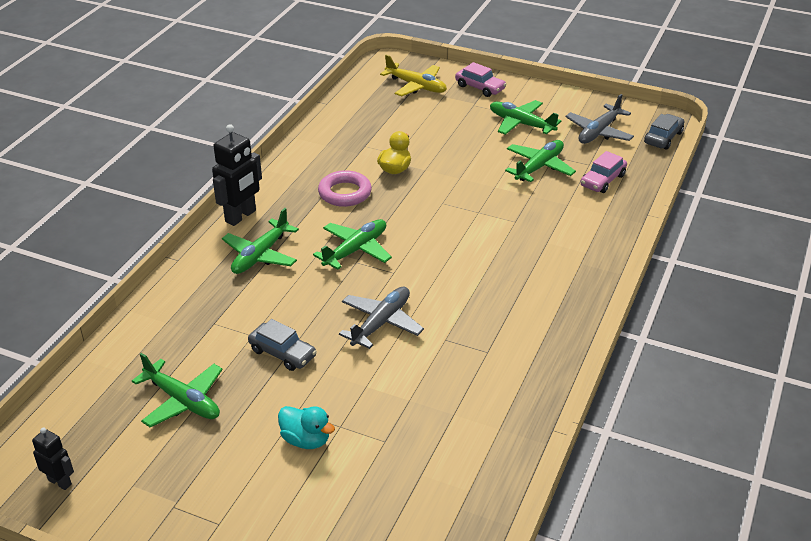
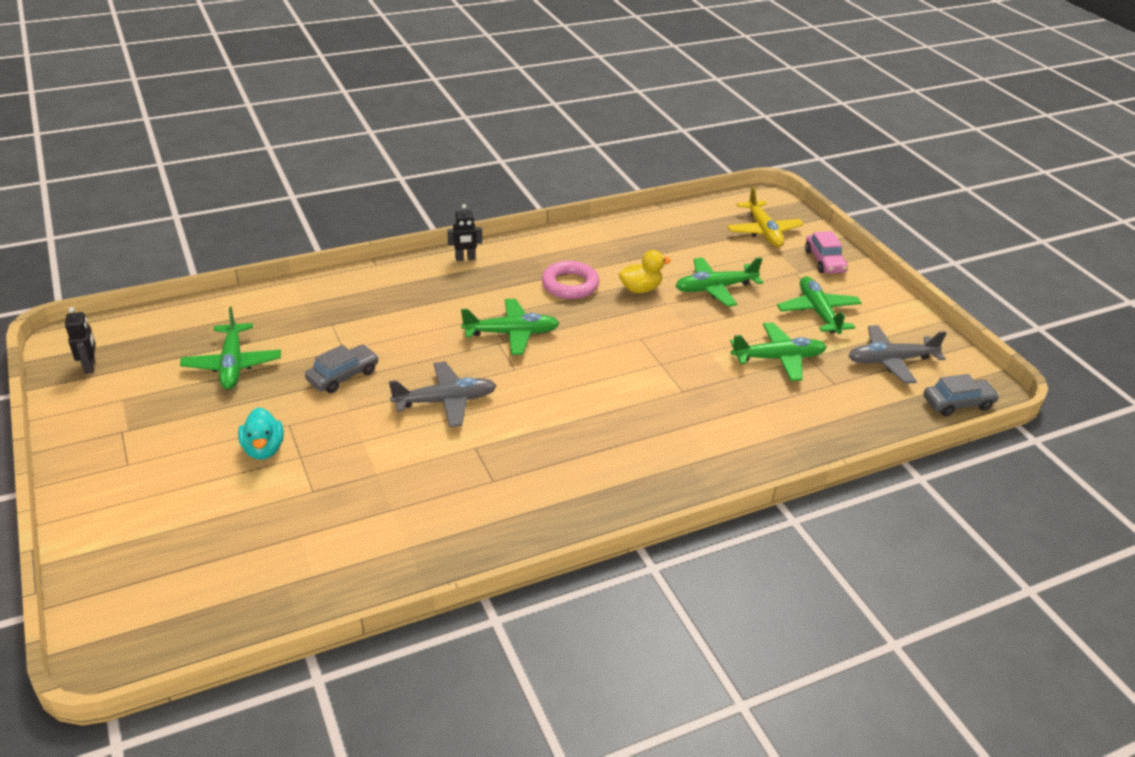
camera: 40 degrees right, 0 degrees up
black robot [212,124,262,226] -> black robot [447,204,482,261], size x0.57
green plane [222,208,299,274] -> green plane moved to [676,257,764,307]
grey car [248,319,317,371] -> grey car turned 120 degrees counterclockwise [305,345,379,393]
pink car [580,151,627,193] -> none

